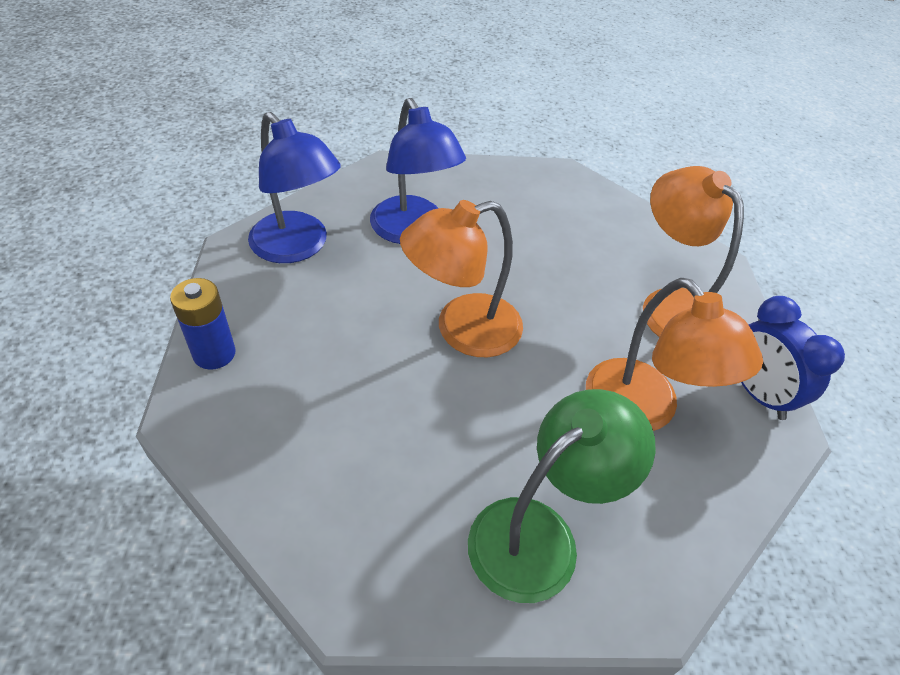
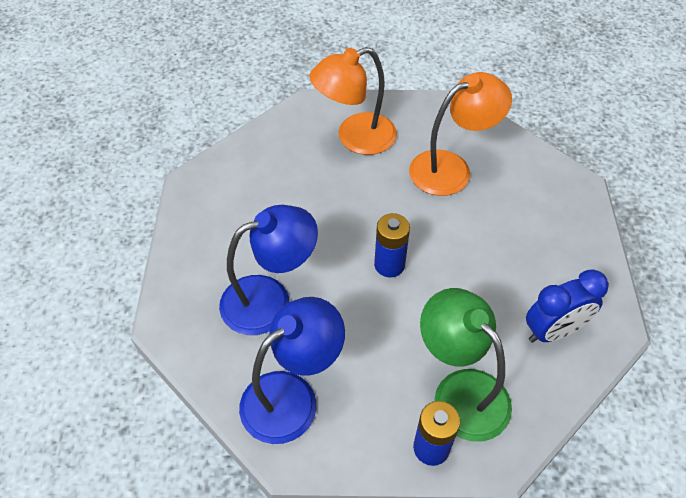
camera: 85 degrees left, 5 degrees up
orange lamp [400,200,523,357] -> blue battery [374,213,410,277]
green lamp [468,389,656,603] -> green lamp moved to [420,288,512,442]
blue clock [741,296,845,420] -> blue clock moved to [526,269,609,343]

